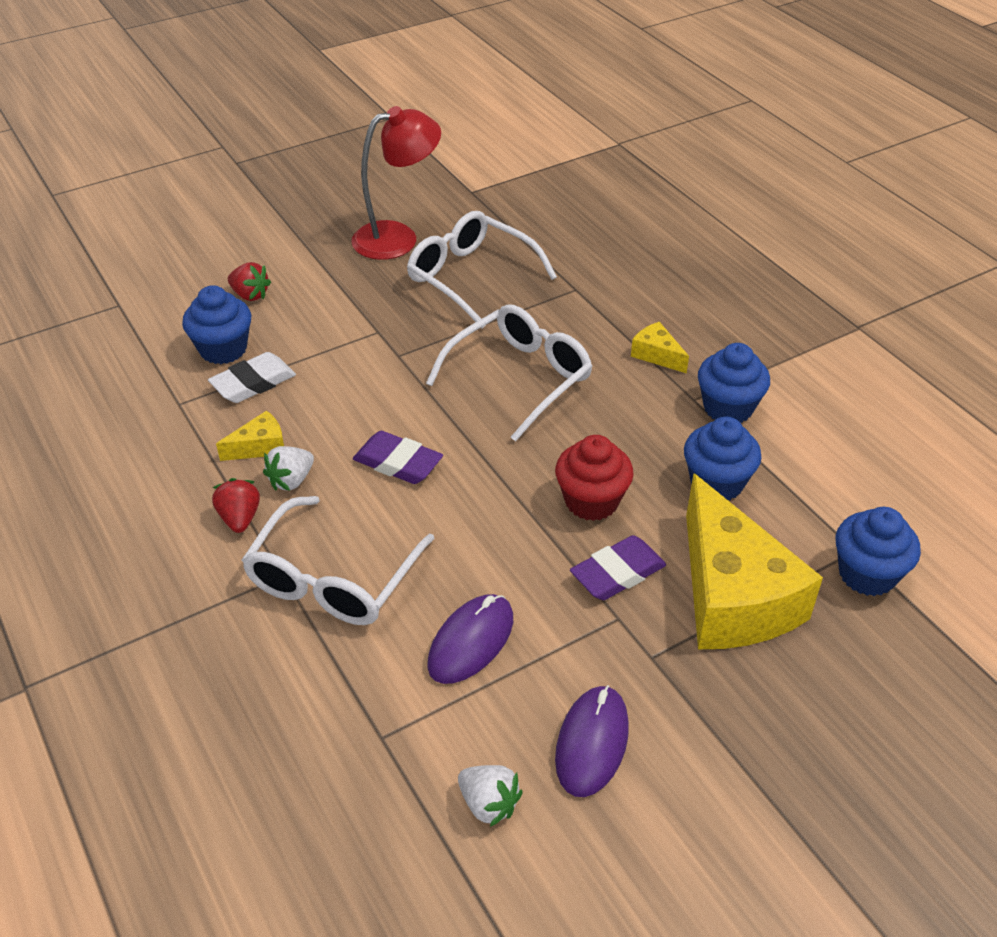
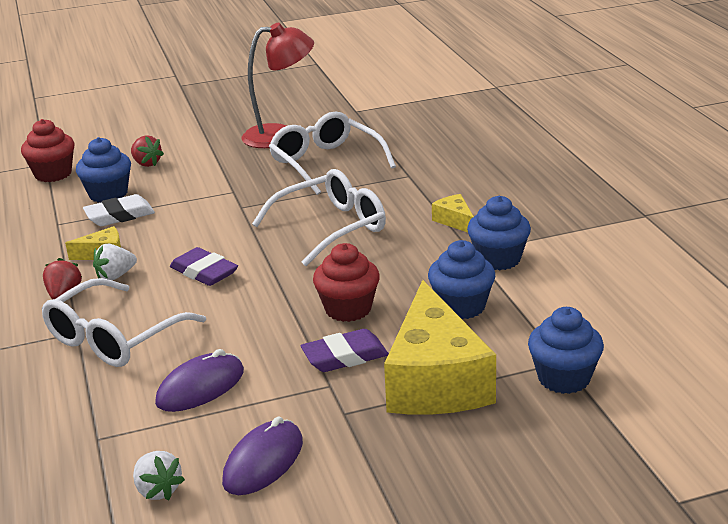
camera: 15 degrees right, 15 degrees down
none -> red cupcake [21,119,75,182]

